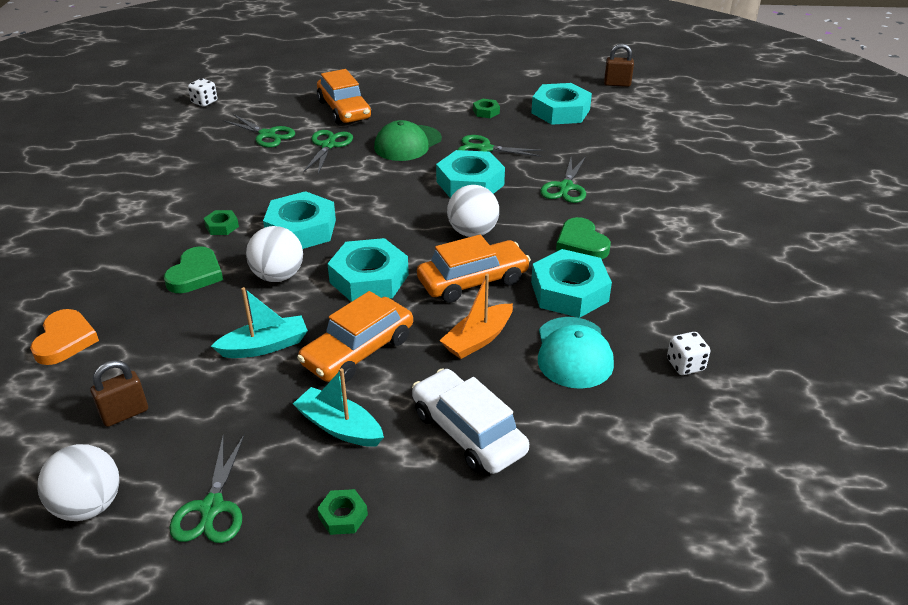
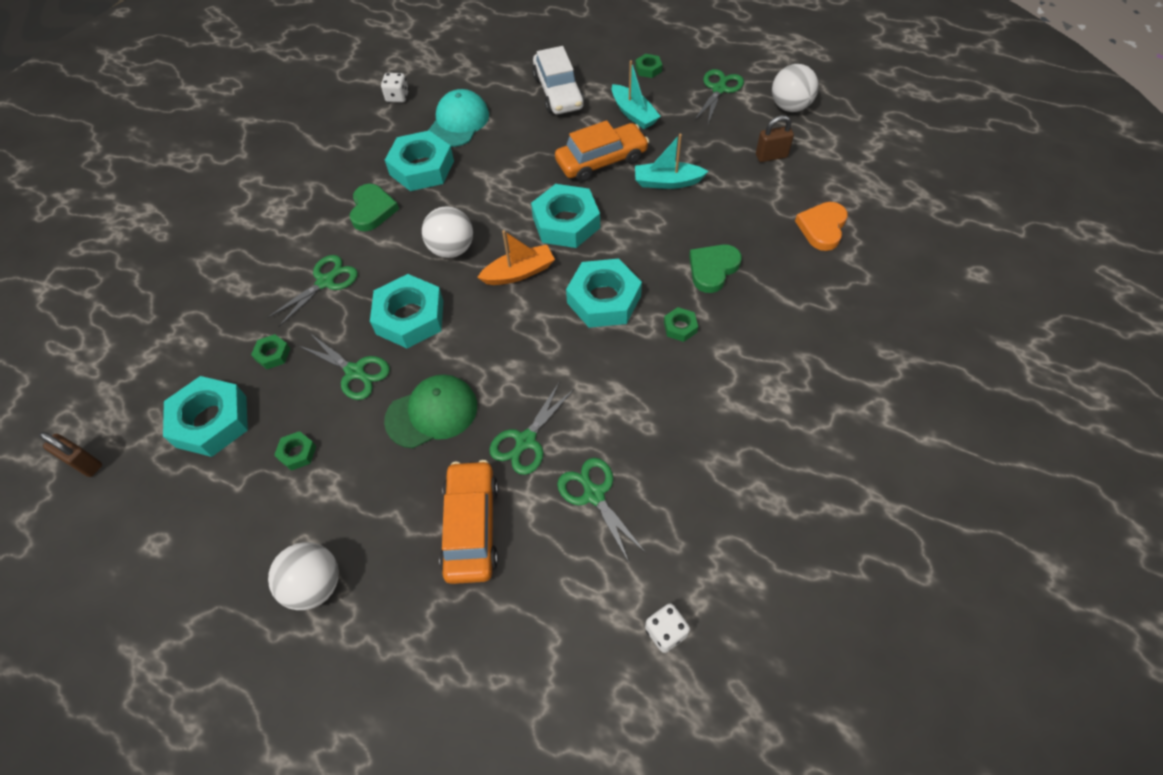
camera: 155 degrees left, 20 degrees up
white ball [246,226,303,282] -> white ball moved to [268,542,339,610]
orange car [417,235,531,303] -> none
orange boat [439,274,513,359] -> orange boat moved to [477,230,555,285]
none -> green nut [251,334,290,369]

